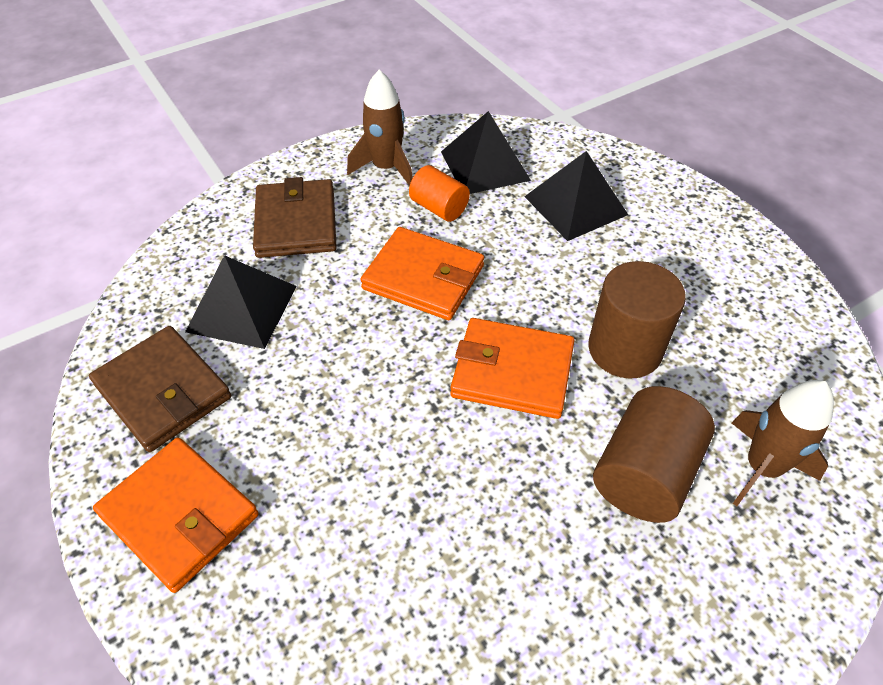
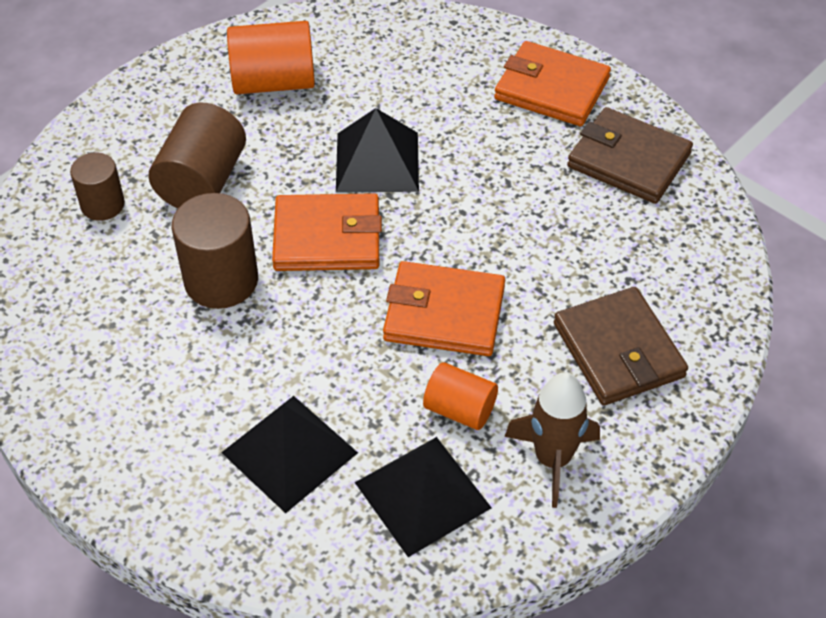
camera: 165 degrees right, 0 degrees up
black pyramid [185,255,297,349] -> black pyramid moved to [336,108,419,193]
brown rocket [732,380,834,506] -> brown cylinder [70,153,125,221]
none -> orange cylinder [227,21,315,94]

